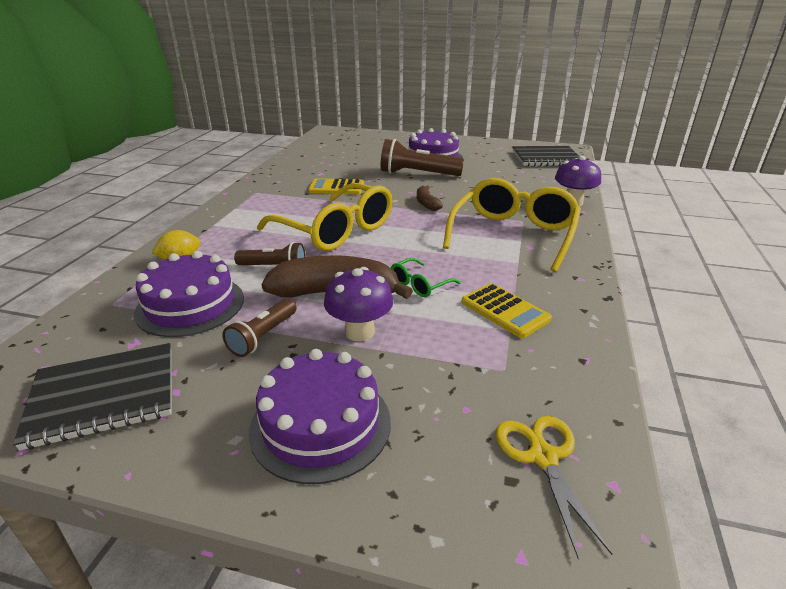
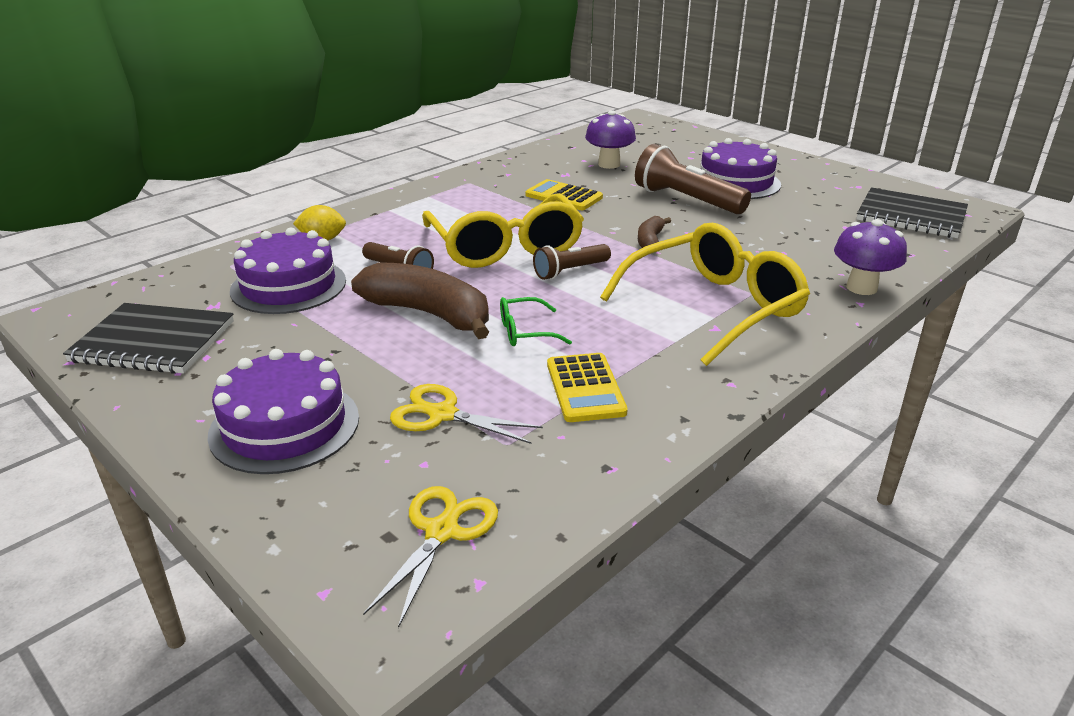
camera: 30 degrees right, 0 degrees up
brown flashlight [222,299,296,357] -> brown flashlight moved to [533,244,611,280]
purple mushroom [324,267,393,342] -> purple mushroom moved to [585,110,636,169]
none -> yellow scissors [390,384,543,444]

